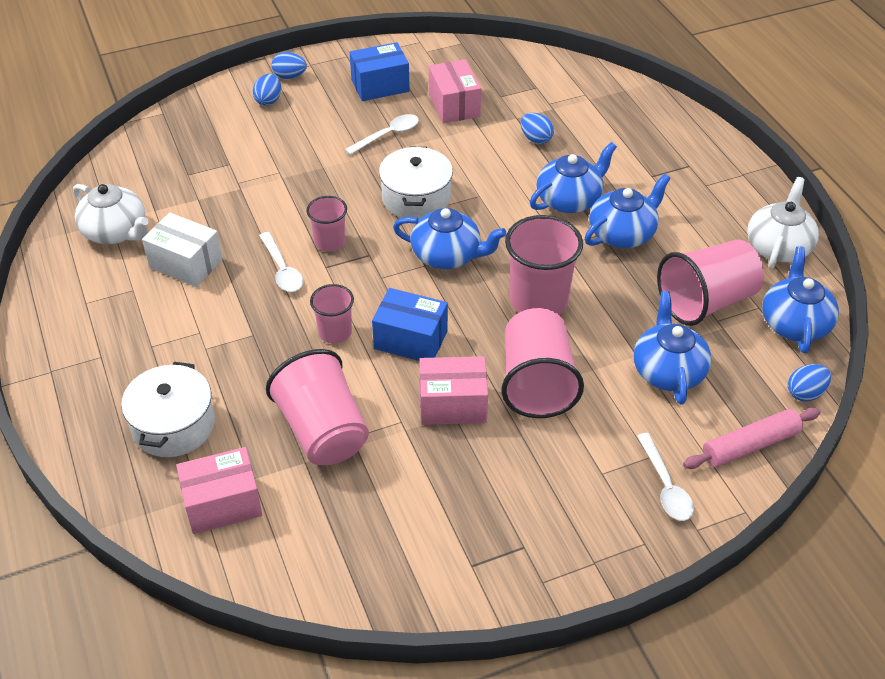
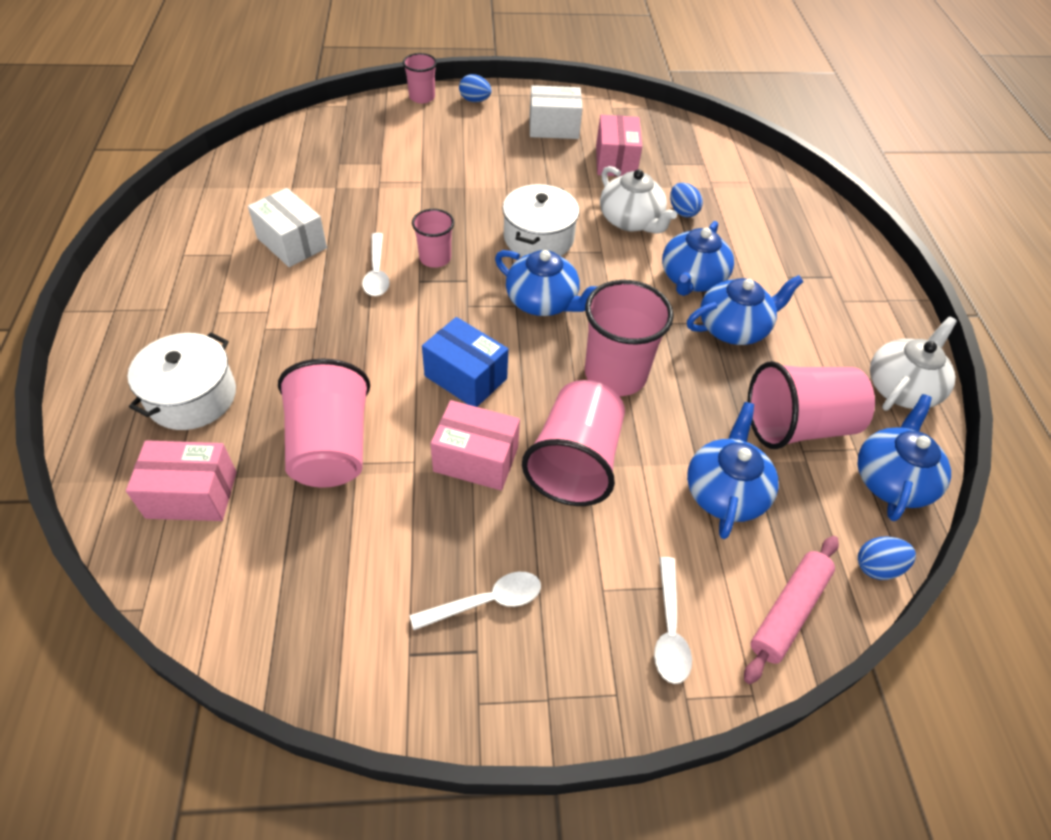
camera: 15 degrees right, 5 degrees up
white teapot [73,184,149,244] -> white teapot moved to [600,166,677,234]
blue egg [252,74,281,106] -> none
pink cup [310,284,354,344] -> pink cup moved to [403,53,437,103]
white spoon [345,114,419,155] -> white spoon moved to [410,572,541,630]
blue box [350,42,410,101] -> white box [529,85,583,139]
blue teapot [530,142,617,213] -> blue teapot turned 135 degrees clockwise [662,221,734,296]
pink rolling pin [683,407,821,469] -> pink rolling pin turned 45 degrees counterclockwise [744,536,839,684]

